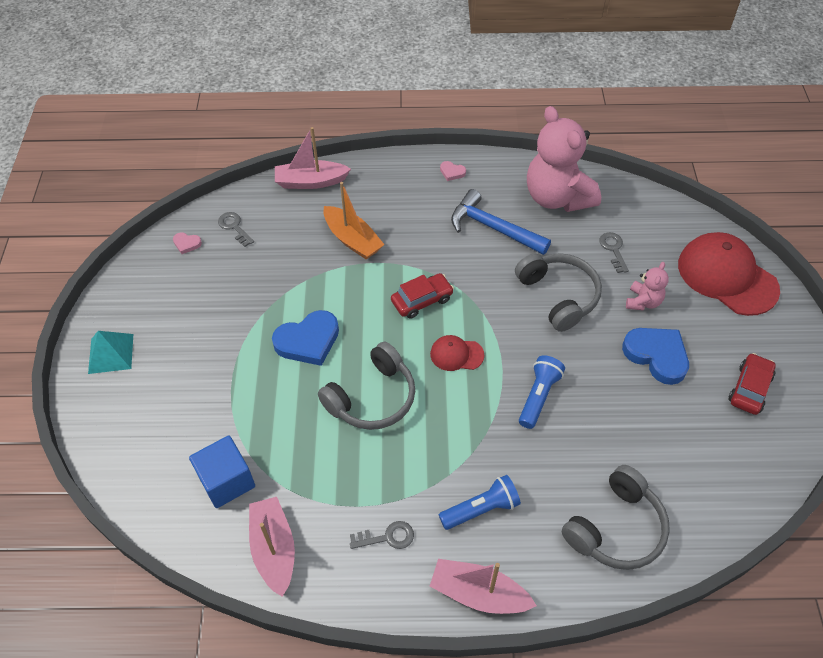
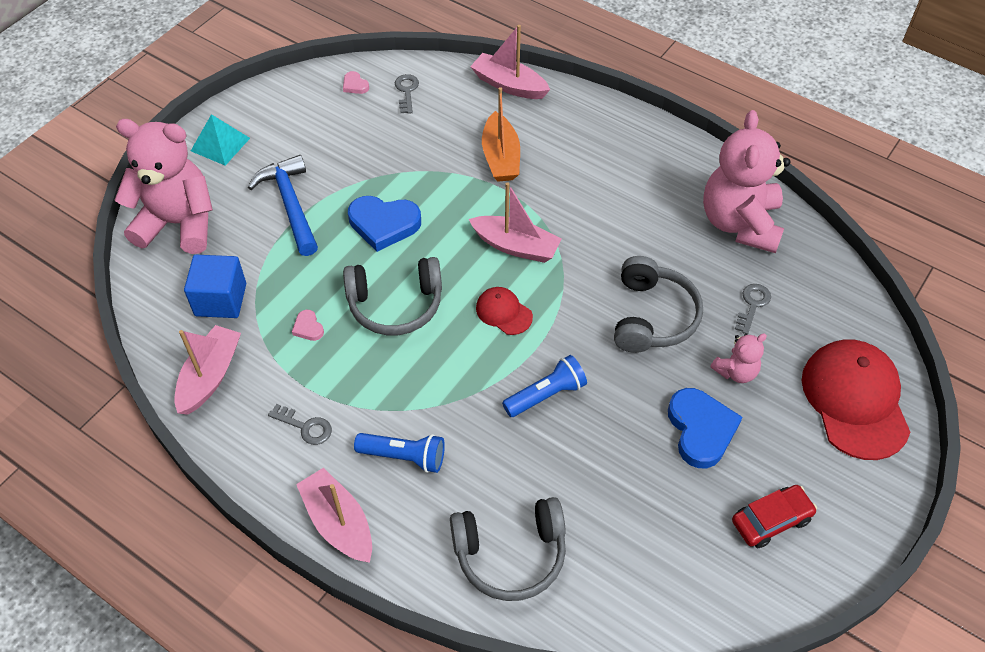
camera: 35 degrees right, 0 degrees up
red car [391,273,454,319] -> pink boat [468,182,562,263]
pink heart [440,161,466,181] -> pink heart moved to [292,310,324,341]
blue hammer [451,189,551,255] -> blue hammer moved to [248,155,318,256]
none -> pink teddy bear [115,119,213,254]

